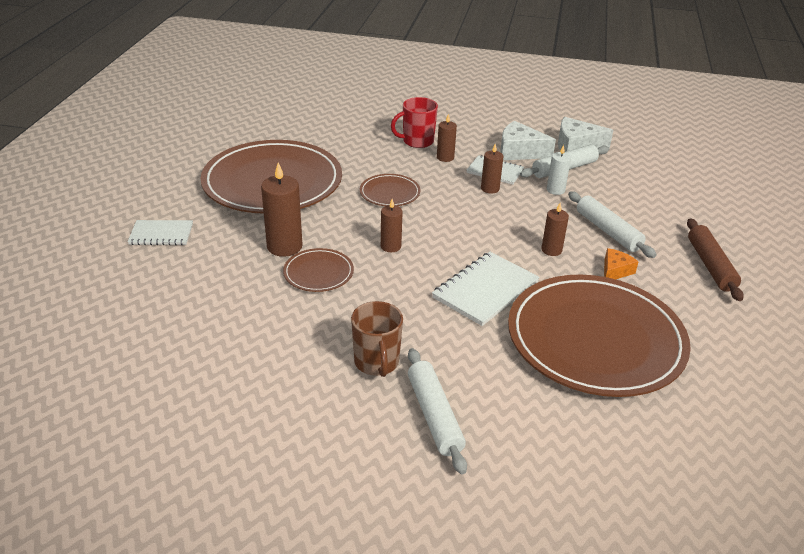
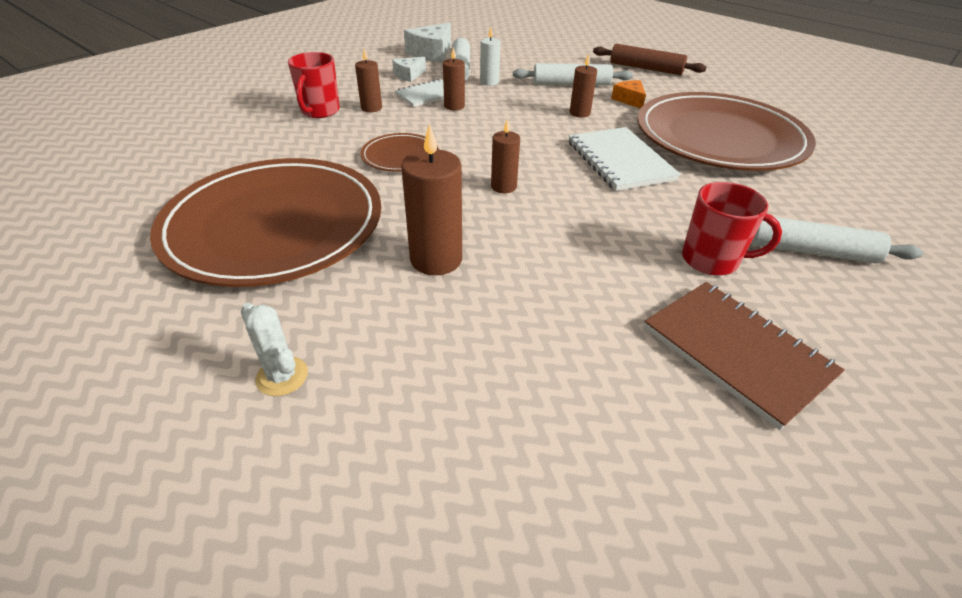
camera: 60 degrees left, 5 degrees up
white notebook [128,220,193,245] -> white cactus [241,303,308,396]
brown plate [283,248,354,292] -> none
brown mug [351,301,403,377] -> red mug [682,182,782,276]
white cheese [500,121,556,160] -> white cheese [392,57,426,82], size x0.59
none -> brown notebook [644,282,845,430]

